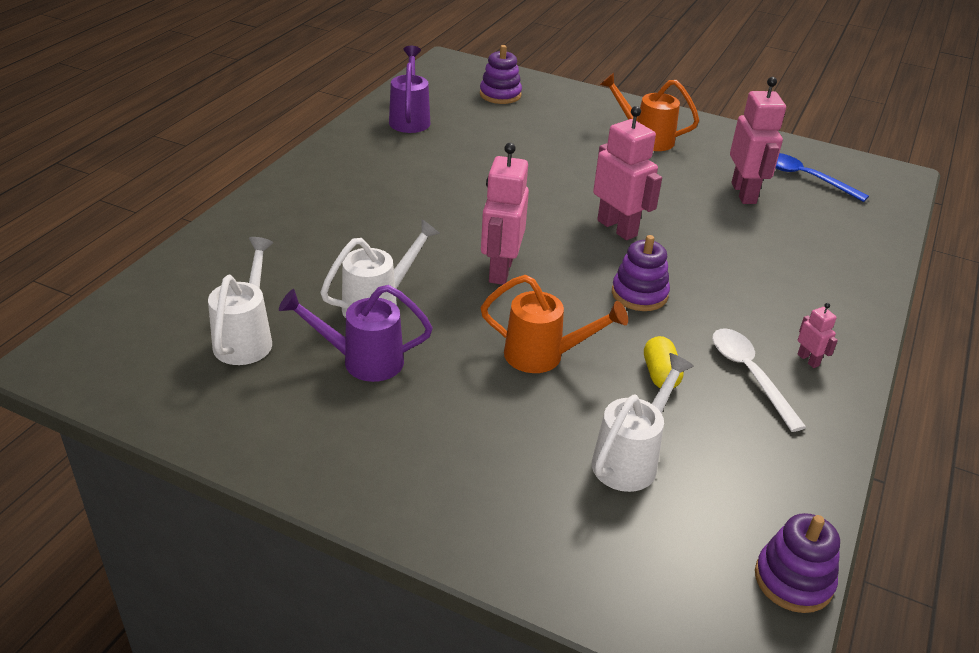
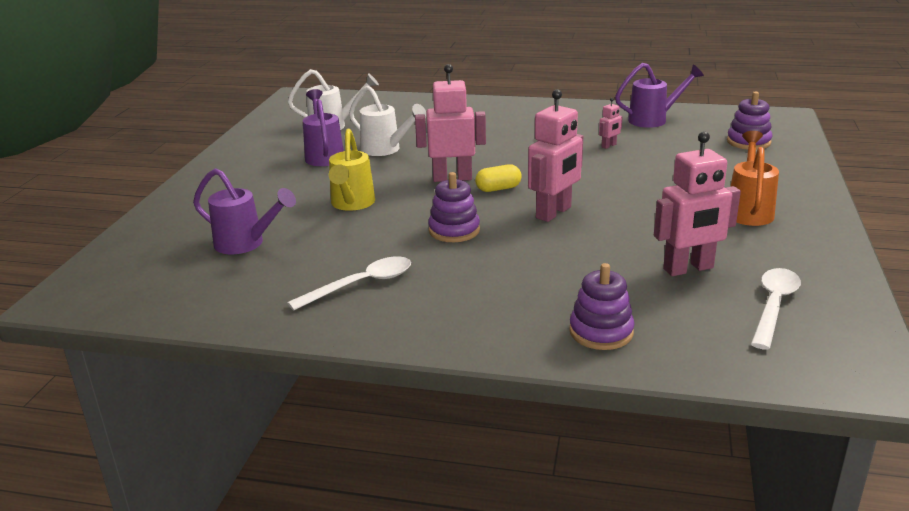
camera: 80 degrees right, 10 degrees down
orange watering can [481,275,628,373] -> yellow watering can [329,129,375,211]
white watering can [592,353,694,492] -> purple watering can [193,168,296,254]
yellow capsule [644,336,683,388] -> yellow capsule moved to [475,164,522,192]
purple stacking toy [755,513,840,613] -> purple stacking toy moved to [569,263,635,350]
blue spoon [775,153,869,202] -> white spoon [751,268,801,350]
pink robot [798,303,838,368] -> pink robot moved to [599,98,623,149]

